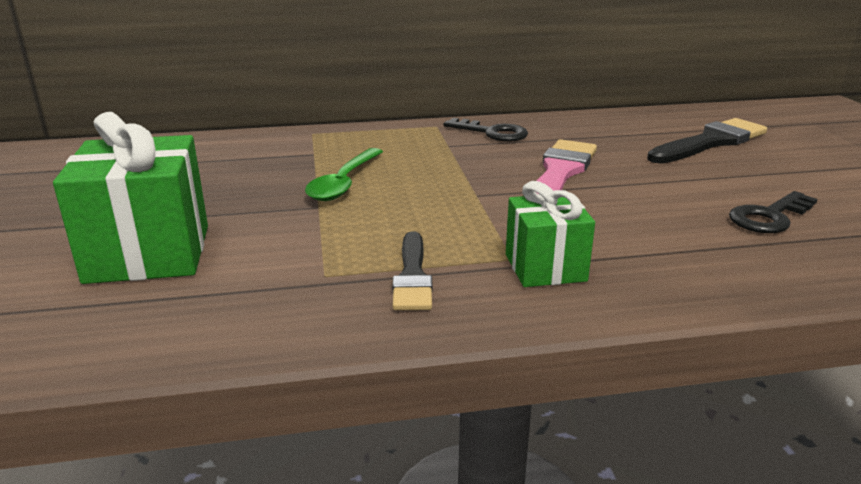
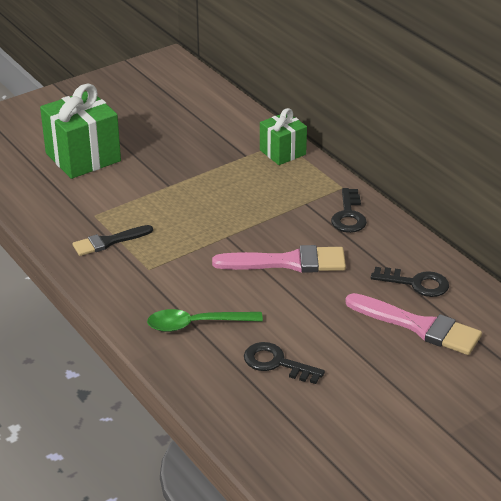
camera: 65 degrees right, 10 degrees up
green spoon [305,148,383,201] -> green spoon moved to [147,309,263,332]
green gift [506,181,595,287] -> green gift moved to [260,108,307,165]
black brush [647,118,767,164] -> pink brush [345,293,482,355]
none -> black key [371,267,449,297]

